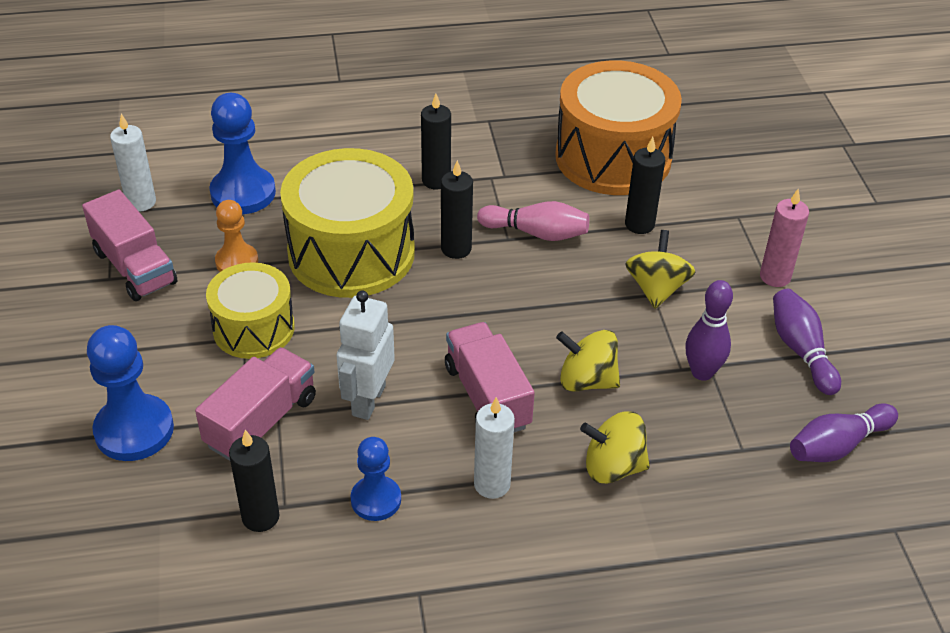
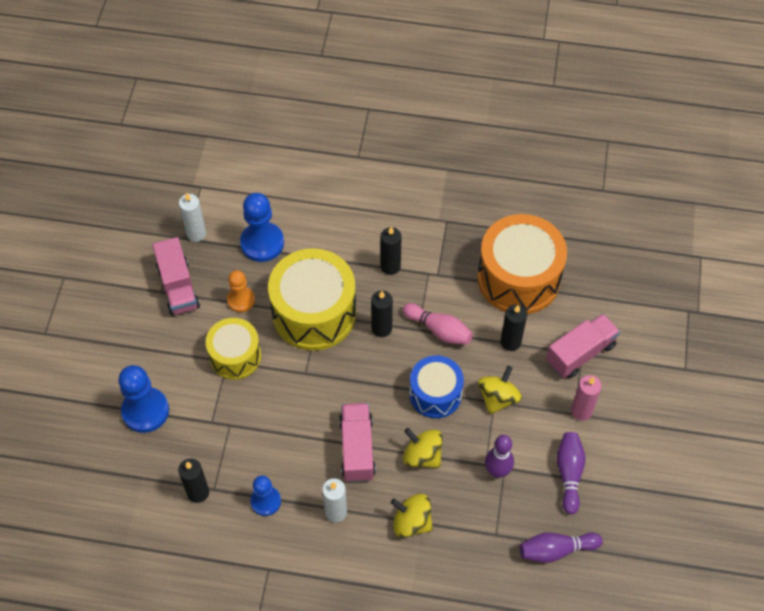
camera: 20 degrees right, 15 degrees up
pink truck [195,347,316,461] -> pink truck moved to [546,313,620,378]
white robot [336,290,395,420] -> none
none -> blue drum [409,355,464,418]

